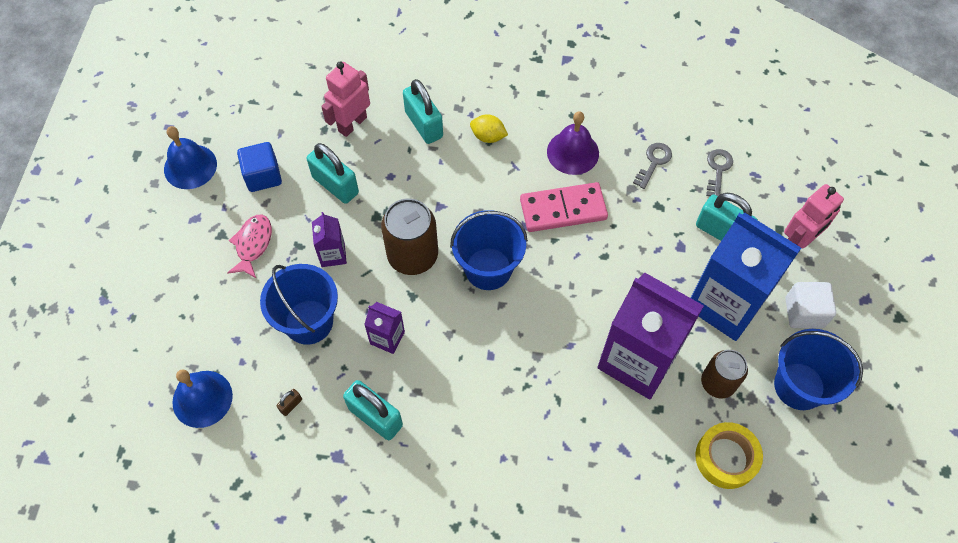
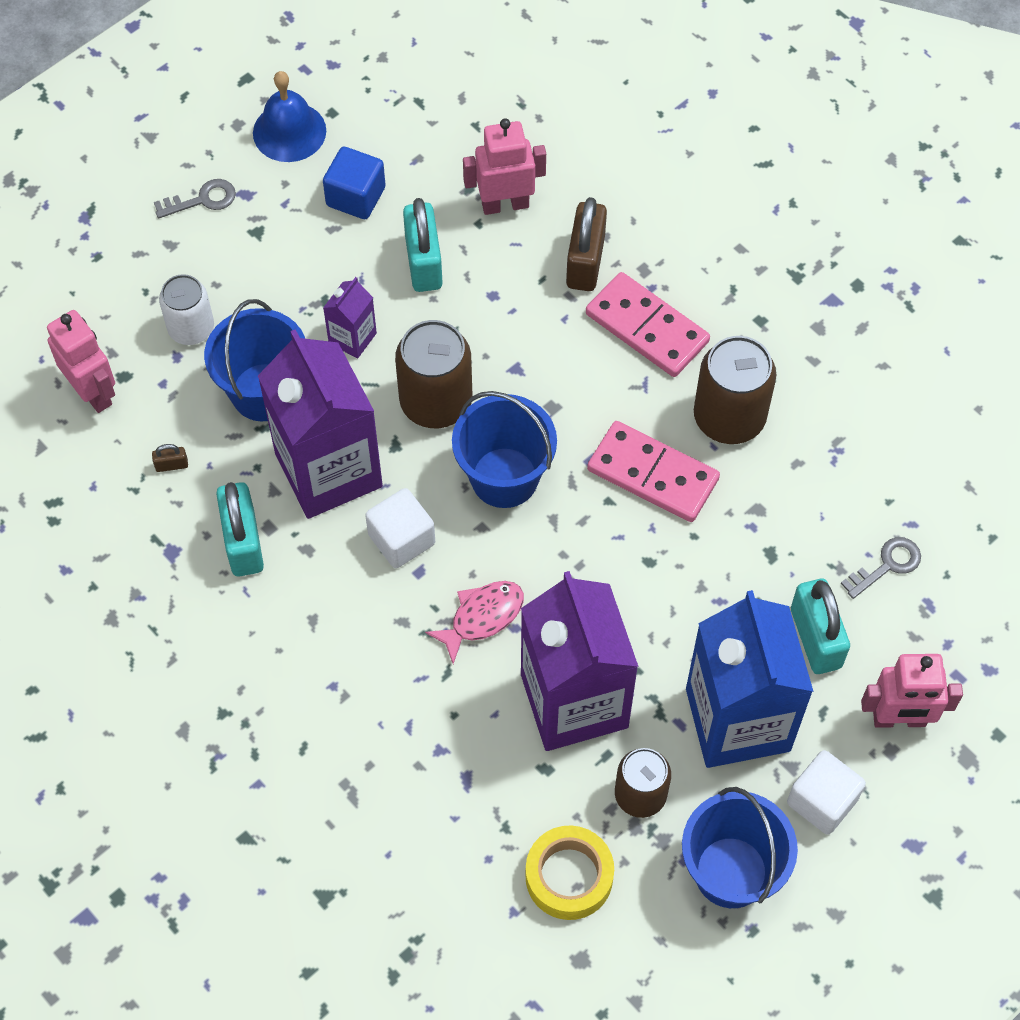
camera: 40 degrees right, 0 degrees up
blue bell [172,370,233,428] -> pink robot [47,310,115,413]
pink fish [227,214,272,278] -> pink fish moved to [425,581,524,664]
purple carton [364,302,405,354] -> purple carton [258,329,383,519], size x2.27
turquoise padlock [403,79,443,144] -> brown padlock [566,197,607,291]
yellow lemon [470,114,508,143] -> pink domino [586,272,710,377]
purple bell [547,111,599,175] -> brown can [694,336,776,444]
grey key [633,143,672,189] -> grey key moved to [154,179,236,219]
none -> white can [159,274,214,345]
none -> white cube [365,488,435,568]

